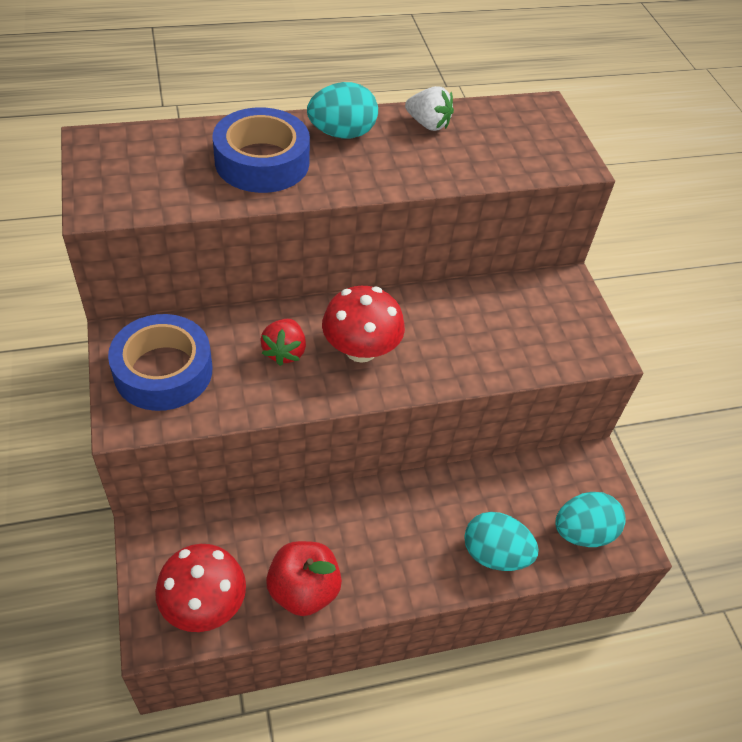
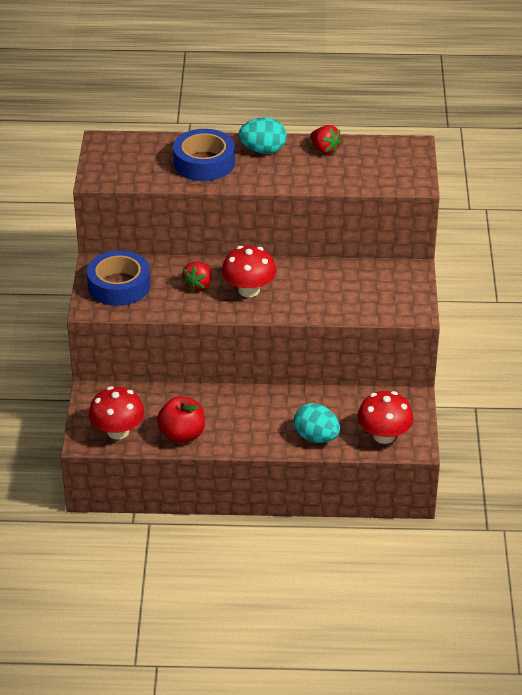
camera: 20 degrees right, 10 degrees down
white strawberry [405,86,454,131] -> red strawberry [310,125,342,154]
turquoise egg [556,492,626,547] -> red mushroom [357,391,414,444]

